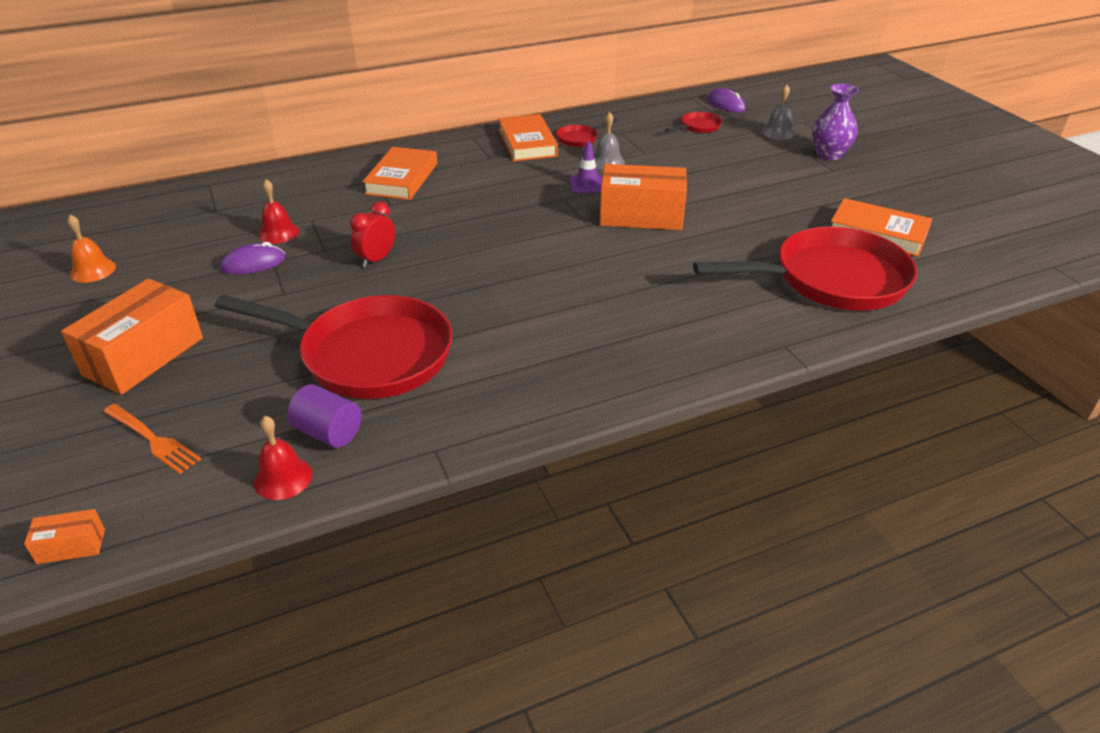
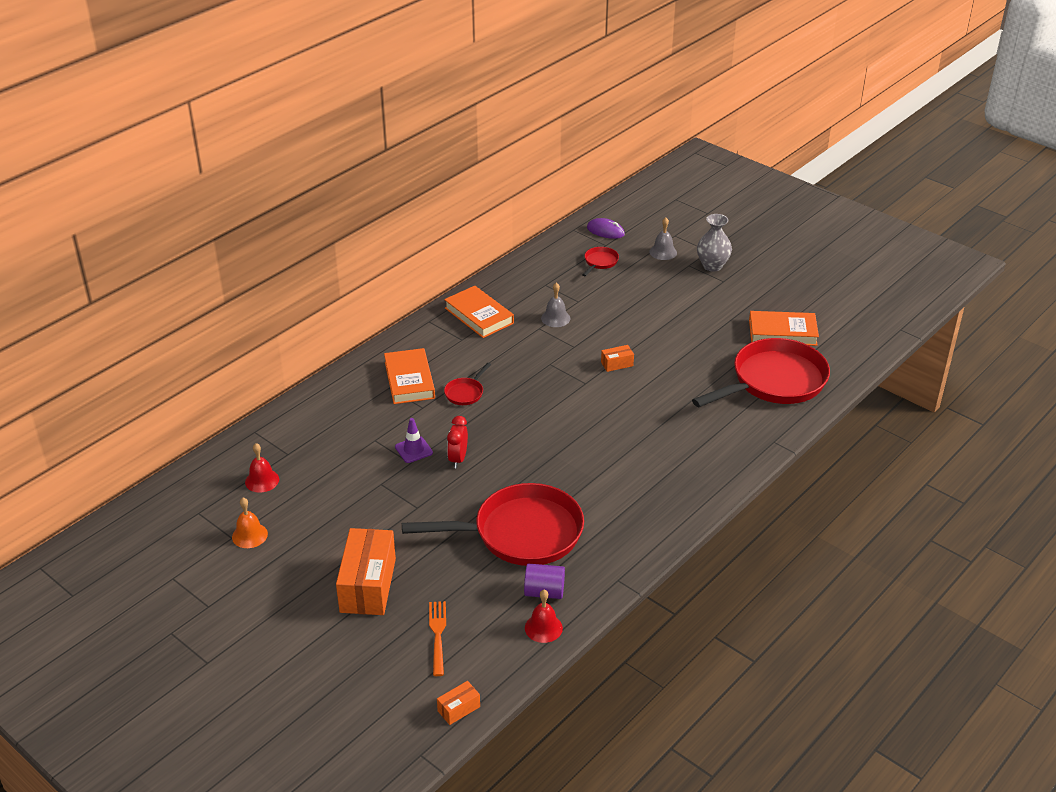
camera: 25 degrees left, 0 degrees up
orange fork [103,404,201,474] -> orange fork turned 105 degrees counterclockwise [429,601,446,676]
purple mouse [220,242,285,274] -> none
red bell [258,179,299,244] -> red bell moved to [245,443,279,493]
red pan [556,119,618,147] -> red pan moved to [444,363,491,405]
purple traffic cone [569,141,602,193] -> purple traffic cone moved to [395,418,433,463]
orange box [599,164,687,230] -> orange box [601,345,634,372], size x0.45
purple vase [812,84,859,160] -> grey vase [697,214,732,271]

